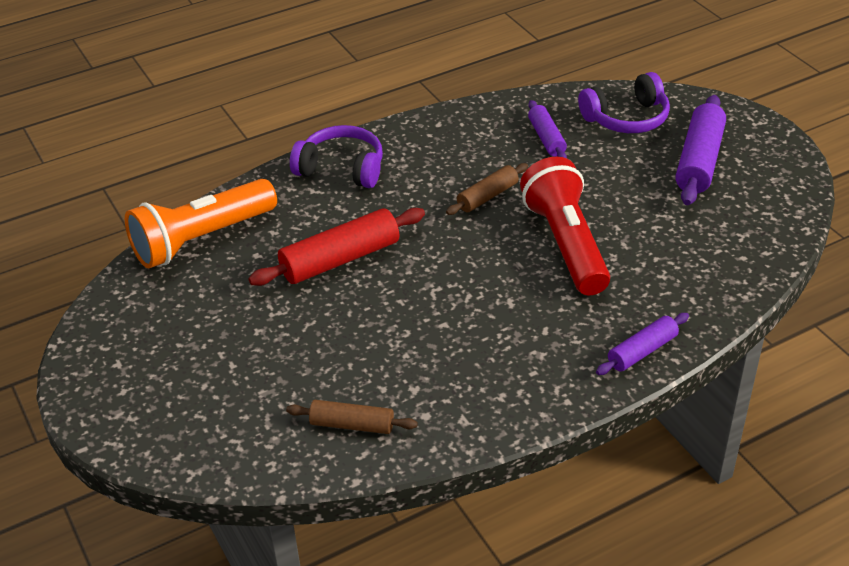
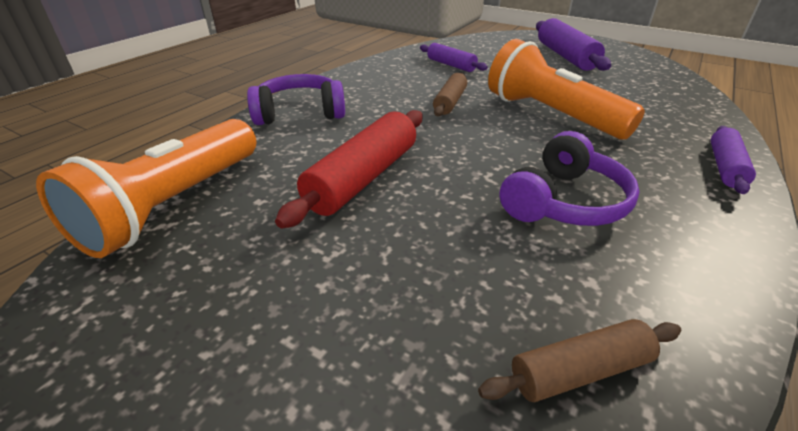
camera: 30 degrees left, 5 degrees down
red flashlight [520,157,610,295] -> orange flashlight [488,39,645,139]
purple headphones [578,72,670,133] -> purple headphones moved to [500,131,640,226]

